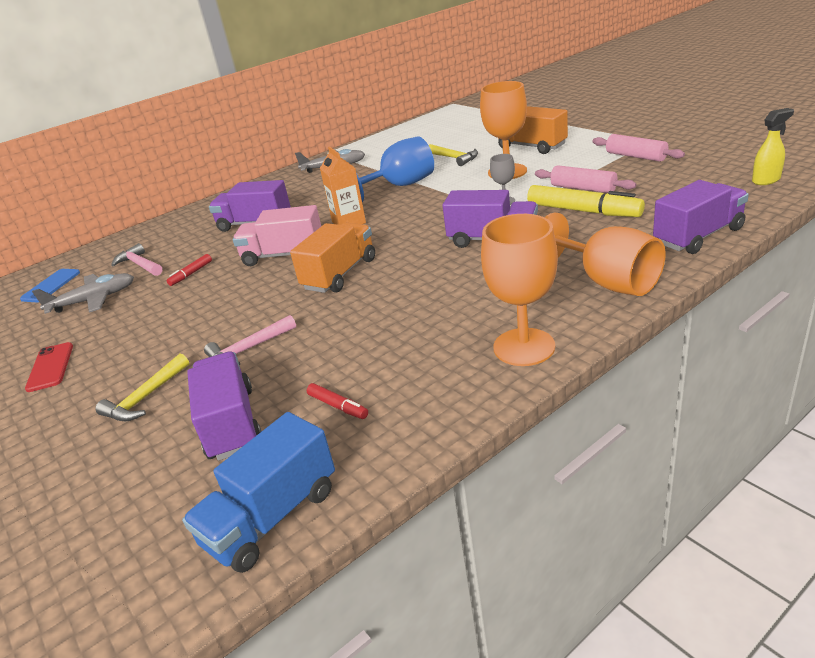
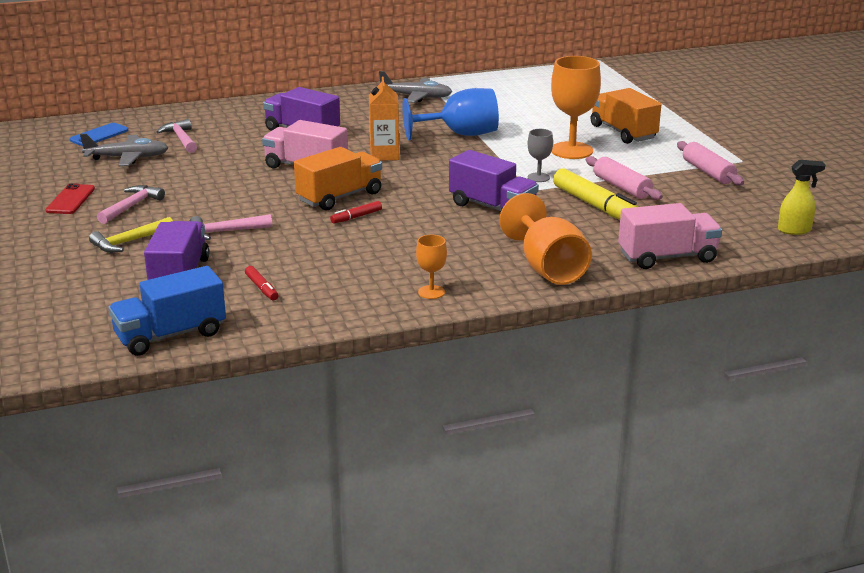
camera: 15 degrees right, 5 degrees down
red marker [167,254,212,286] -> red marker moved to [330,201,382,223]
yellow hammer [429,144,478,166] -> none
orange goblet [481,214,558,366] -> orange goblet [416,235,447,299], size x0.50
purple truck [653,180,749,254] -> pink truck [618,203,722,269]
none -> pink hammer [97,185,165,224]

